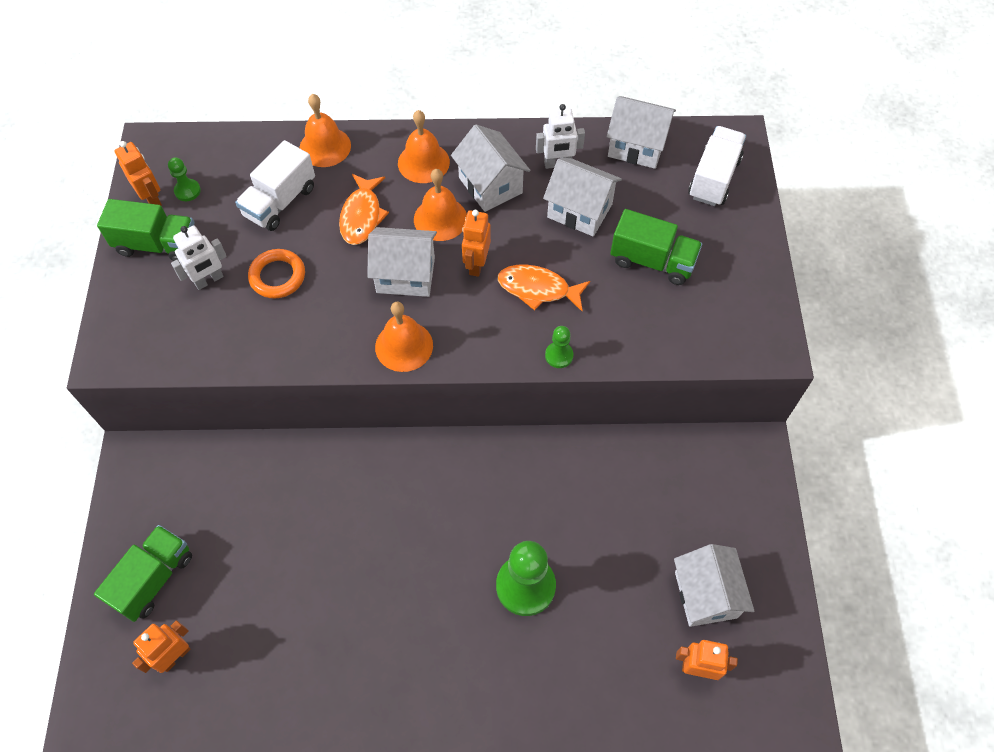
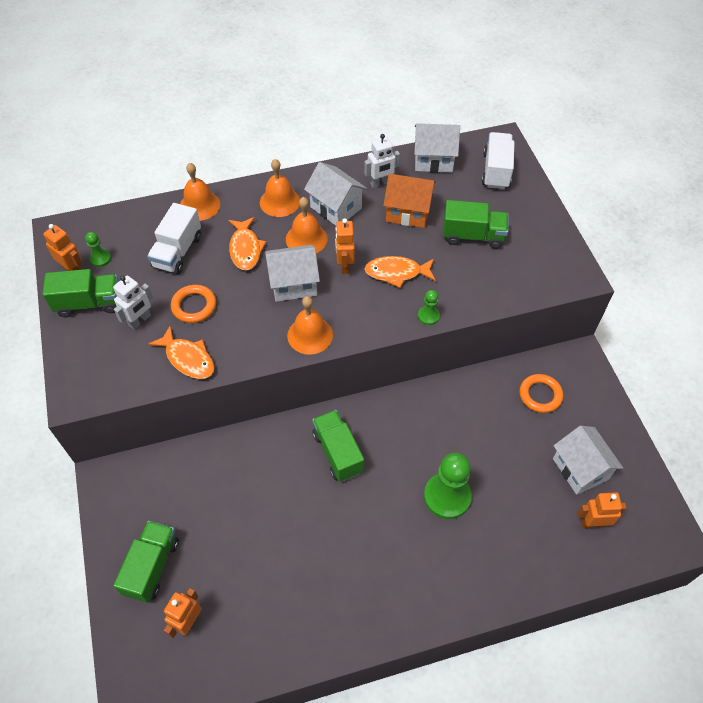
camera: 15 degrees left, 5 degrees down
white house [543,157,622,237] -> orange house [383,174,436,228]
none -> orange fish [148,326,214,379]
none -> green truck [312,410,364,482]
none -> orange ring [519,374,563,413]

